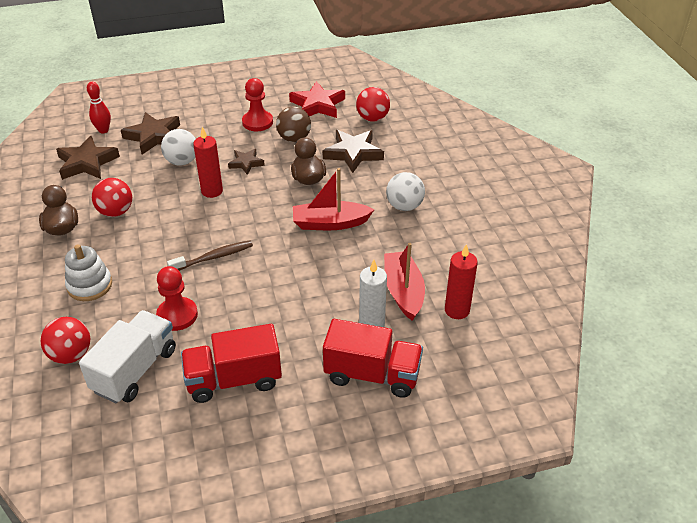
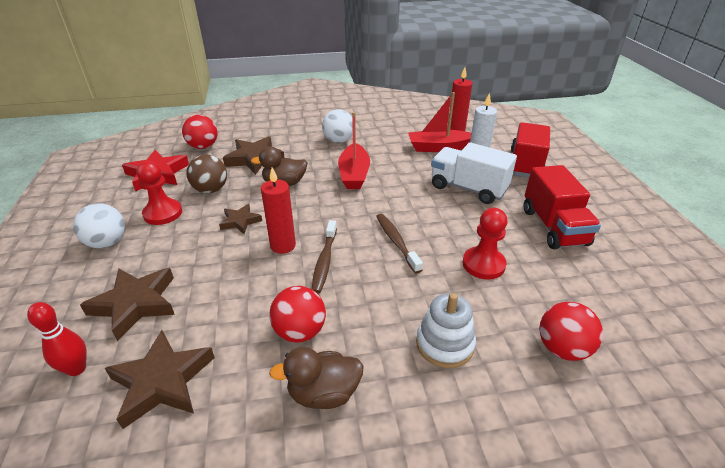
camera: 85 degrees left, 5 degrees down
white truck [79,310,176,403] -> white truck moved to [431,142,517,204]
white ball [161,129,196,166] -> white ball moved to [73,203,125,248]
none -> brown toothbrush [312,220,337,294]

